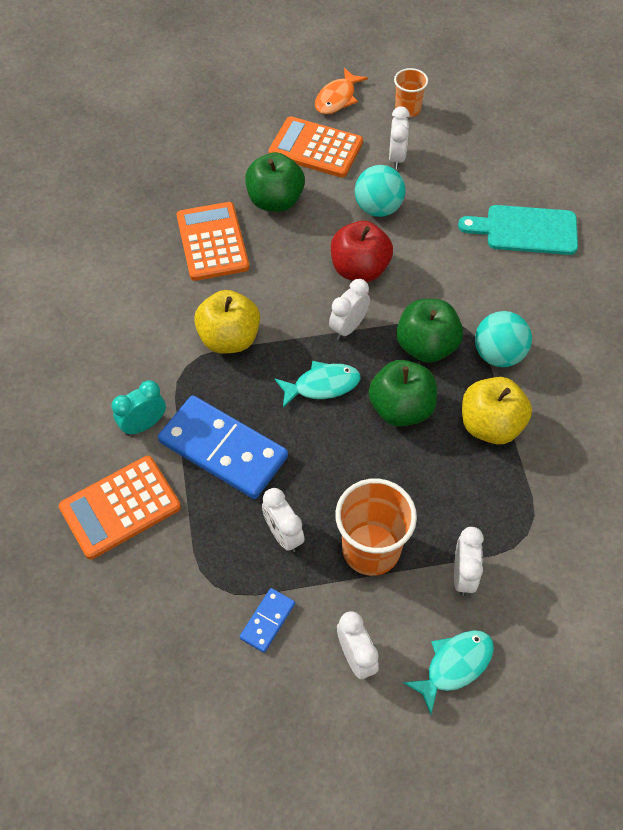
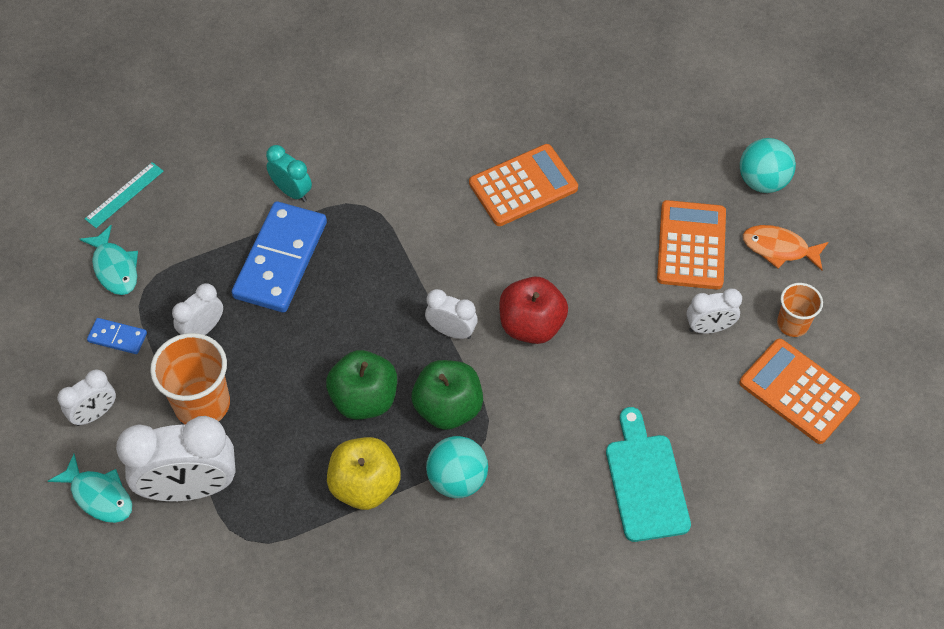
camera: 75 degrees right, 0 degrees up
orange calculator [59,456,181,559] -> orange calculator moved to [739,339,860,444]
yellow apple [194,290,260,354] -> none
green apple [245,152,305,212] -> none
turquoise fish [275,361,360,408] -> turquoise fish moved to [80,225,138,295]
turquoise ball [355,165,405,217] -> turquoise ball moved to [740,138,796,193]
white clock [454,527,484,596] -> white clock [116,416,236,501], size x1.91
none -> turquoise ruler [85,162,164,228]

